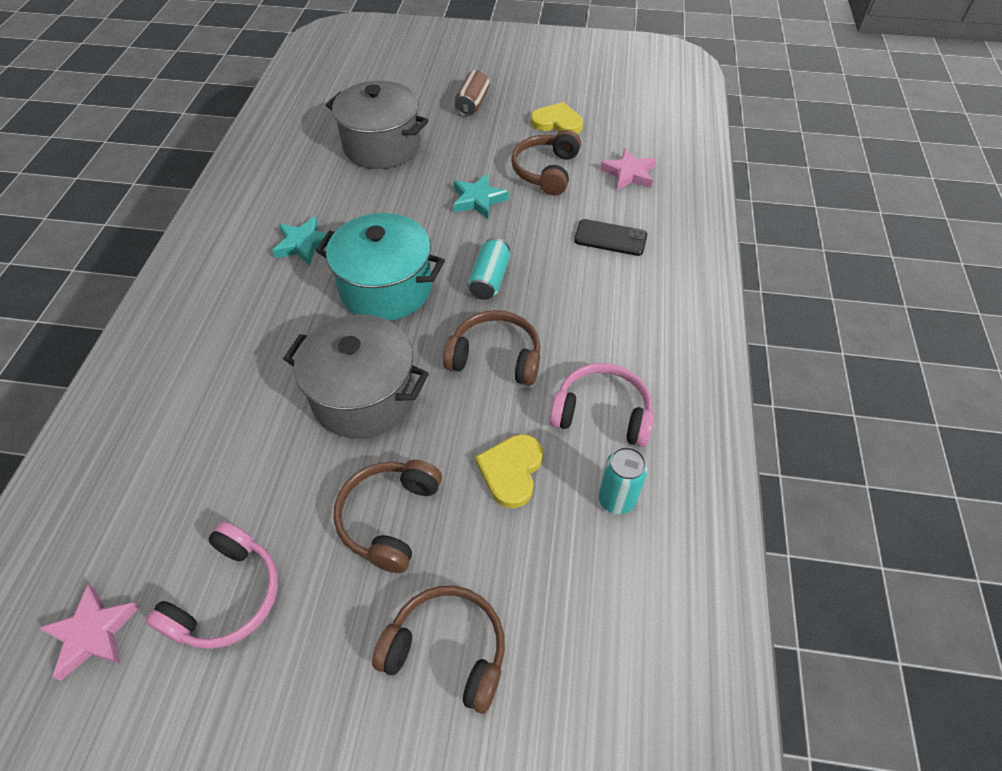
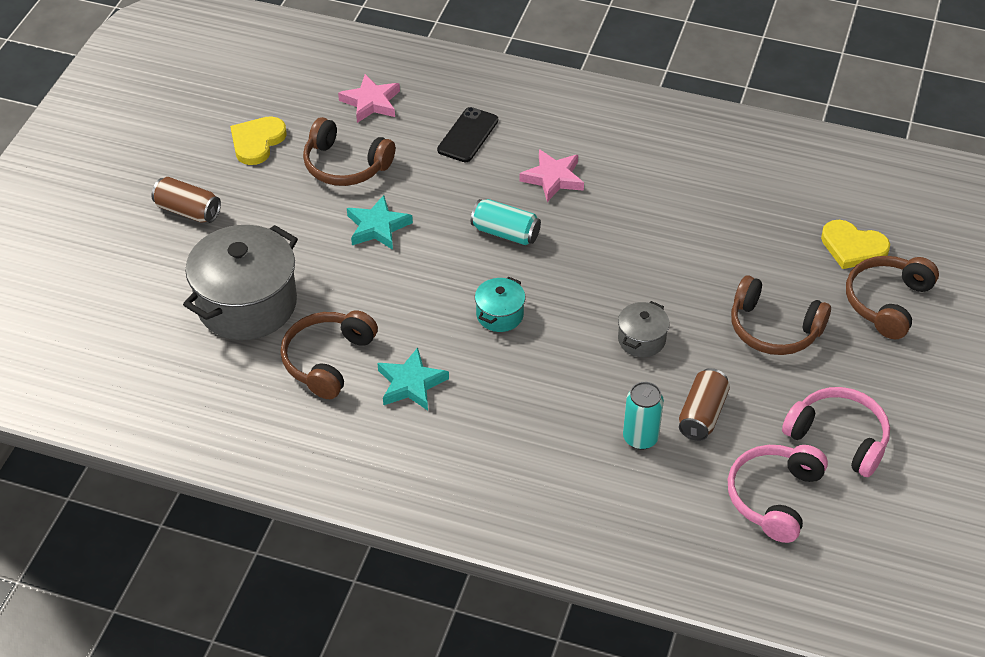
camera: 80 degrees left, 5 degrees down
pink star [39,584,140,681] -> pink star moved to [520,149,584,202]
grey pot [283,314,429,439] -> grey pot [618,301,670,357], size x0.47
turquoise pot [315,213,445,321] -> turquoise pot [475,277,525,332], size x0.47
brown headphones [443,310,540,385] -> brown headphones moved to [280,310,378,399]
yellow heart [475,434,543,508] -> yellow heart moved to [821,220,890,269]
pink headphones [550,363,654,447] -> pink headphones moved to [728,445,828,543]
turquoise can [598,447,648,514] -> turquoise can moved to [623,382,664,450]
none -> brown can [679,368,730,441]

